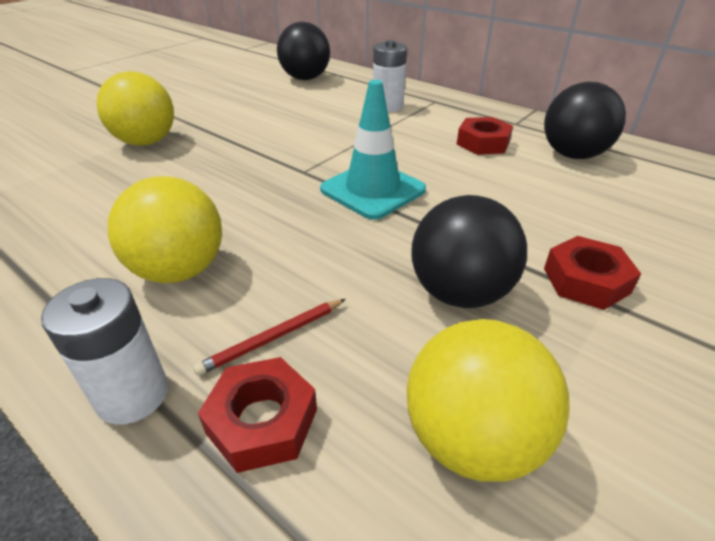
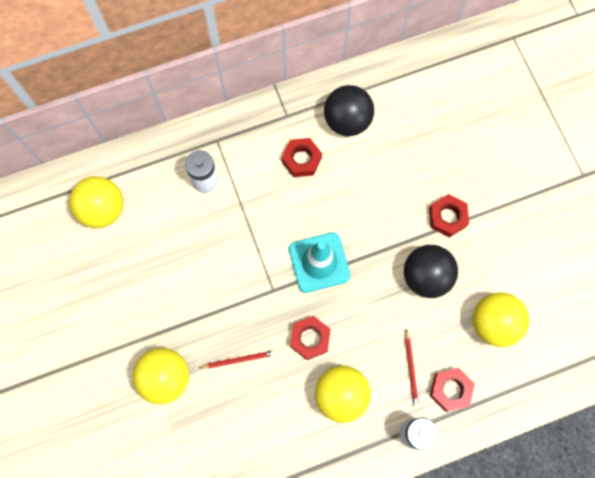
camera: 60 degrees left, 35 degrees up
black ball [277,22,330,80] -> yellow ball [69,176,123,228]
none -> red pencil [199,350,275,368]
none -> red nut [290,316,331,360]

